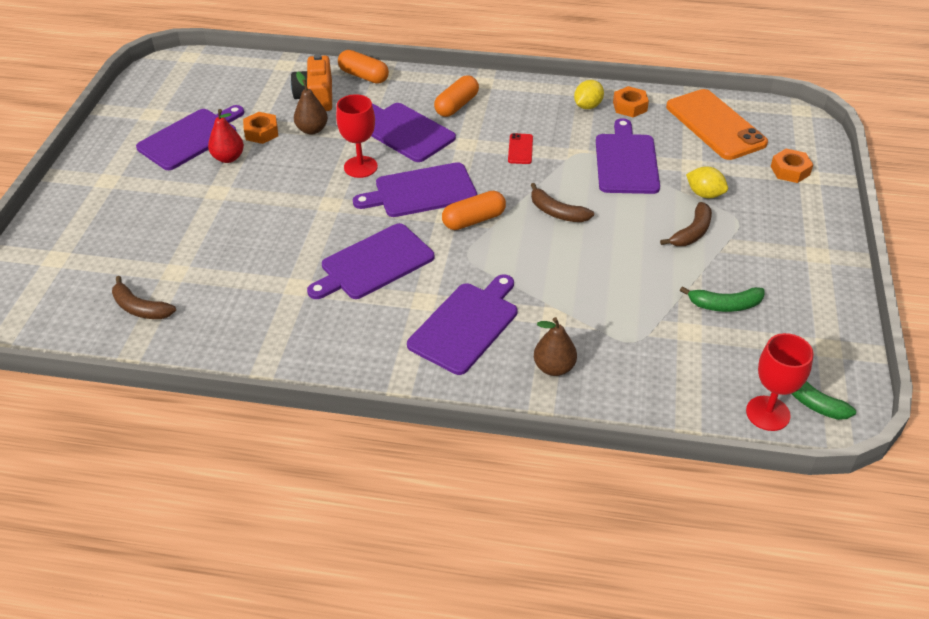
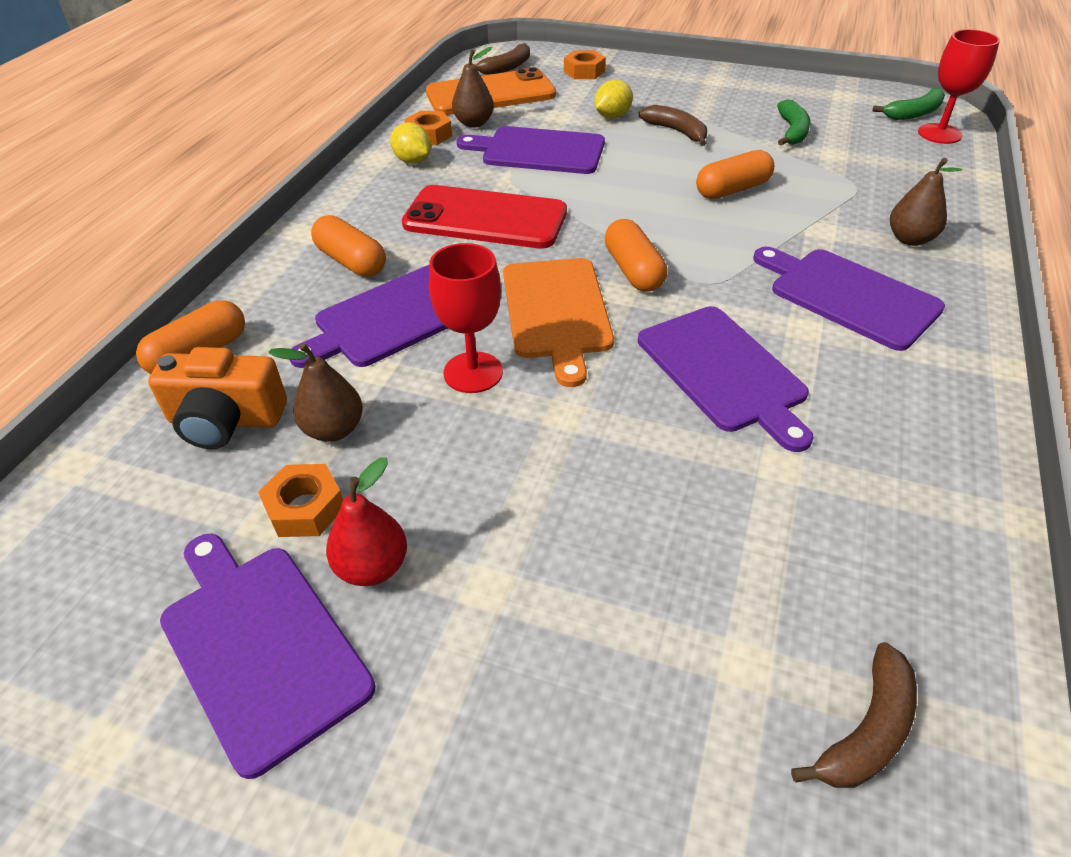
camera: 80 degrees left, 0 degrees up
purple cutting board [353,162,477,217] -> orange cutting board [503,258,614,387]
red phone [508,133,533,164] -> red phone [402,185,567,249], size x2.33
brown banana [531,183,594,222] -> brown banana moved to [475,43,530,75]
none -> brown pear [452,47,494,128]
none -> orange capsule [696,150,775,199]

